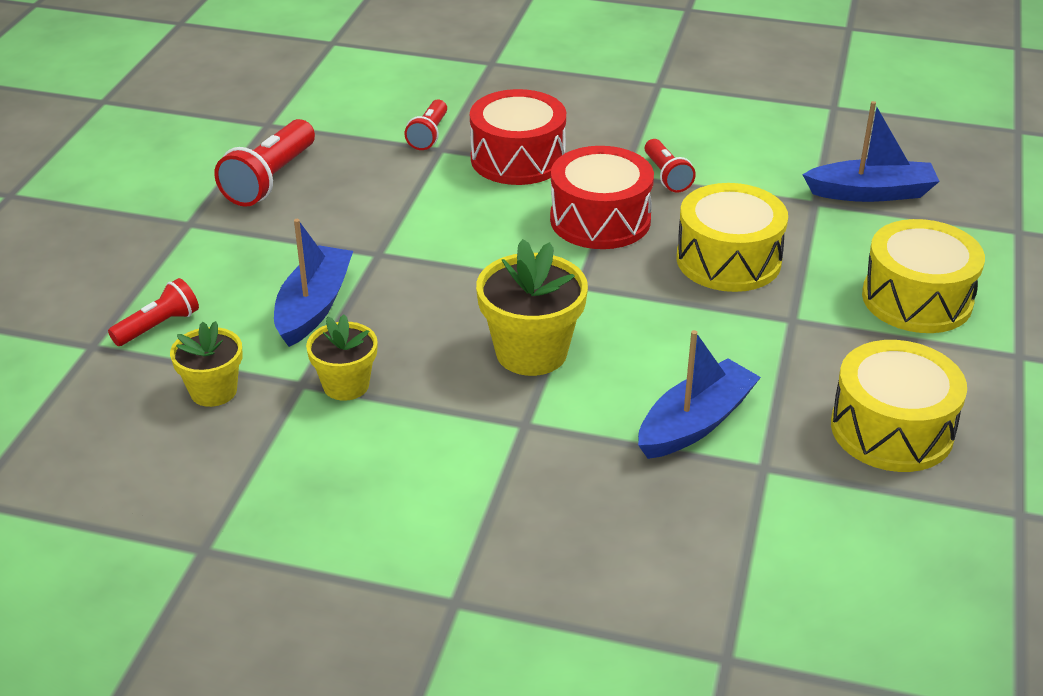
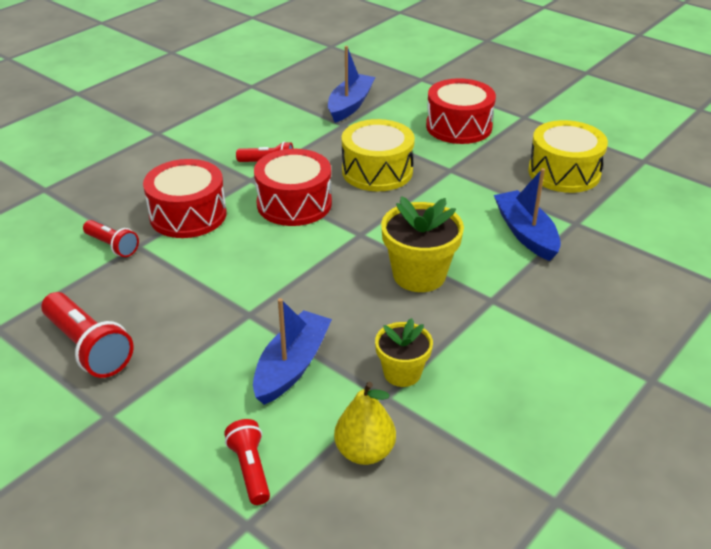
camera: 65 degrees left, 0 degrees up
yellow flower pot [170,321,242,407] -> yellow pear [334,382,396,465]
blue boat [274,219,353,347] -> blue boat turned 75 degrees clockwise [253,298,332,405]
yellow drum [862,219,985,333] -> red drum [426,78,496,144]

